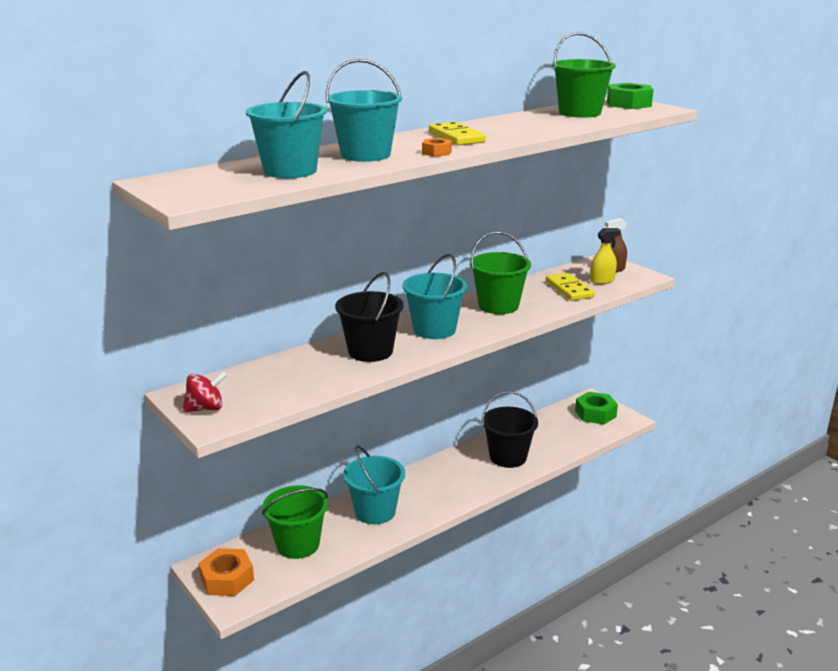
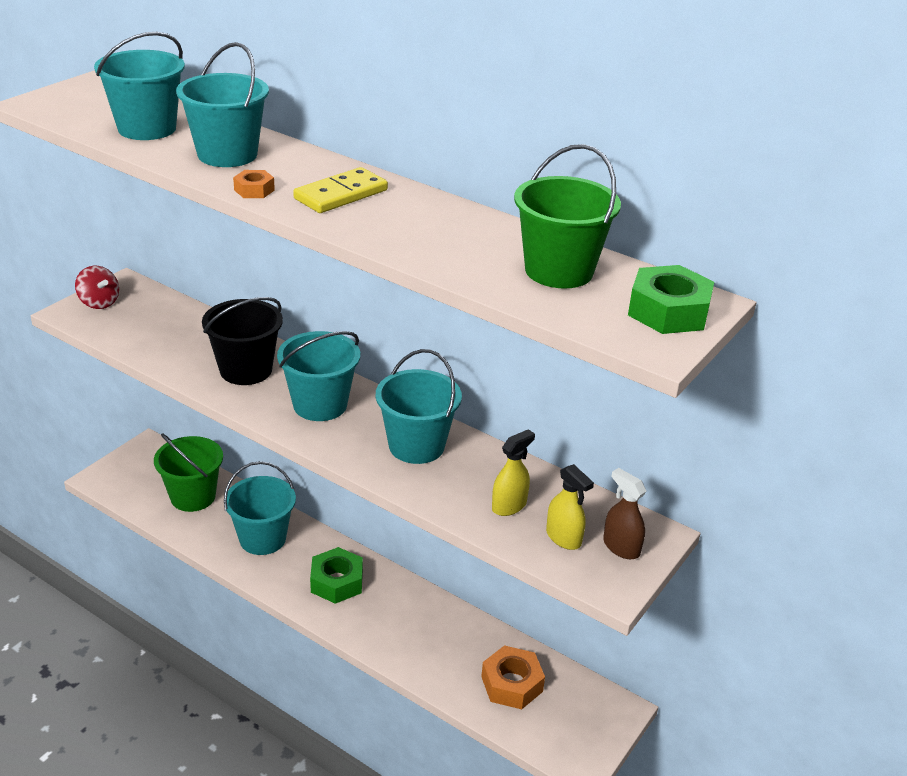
camera: 70 degrees right, 10 degrees up
orange nut [198,548,254,596] -> orange nut moved to [481,645,545,709]
green bucket [470,231,531,314] -> turquoise bucket [376,349,462,464]
black bucket [482,391,538,468] -> none
yellow domino [546,273,595,301] -> yellow spray bottle [492,429,535,516]
green nut [575,392,618,424] -> green nut moved to [310,547,363,604]

